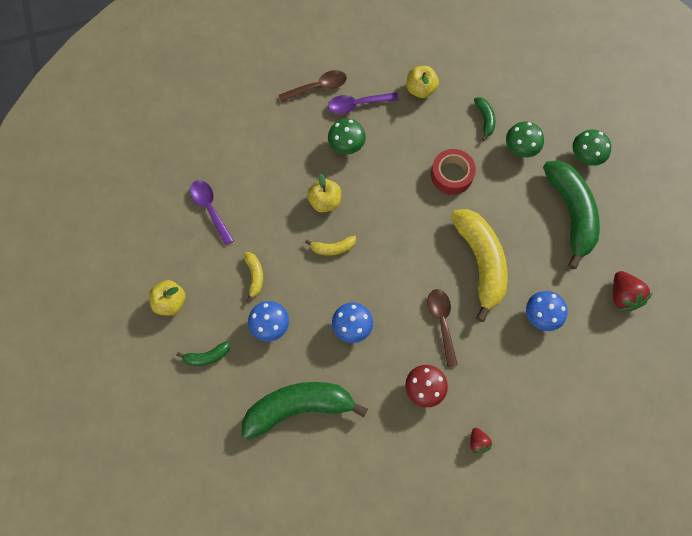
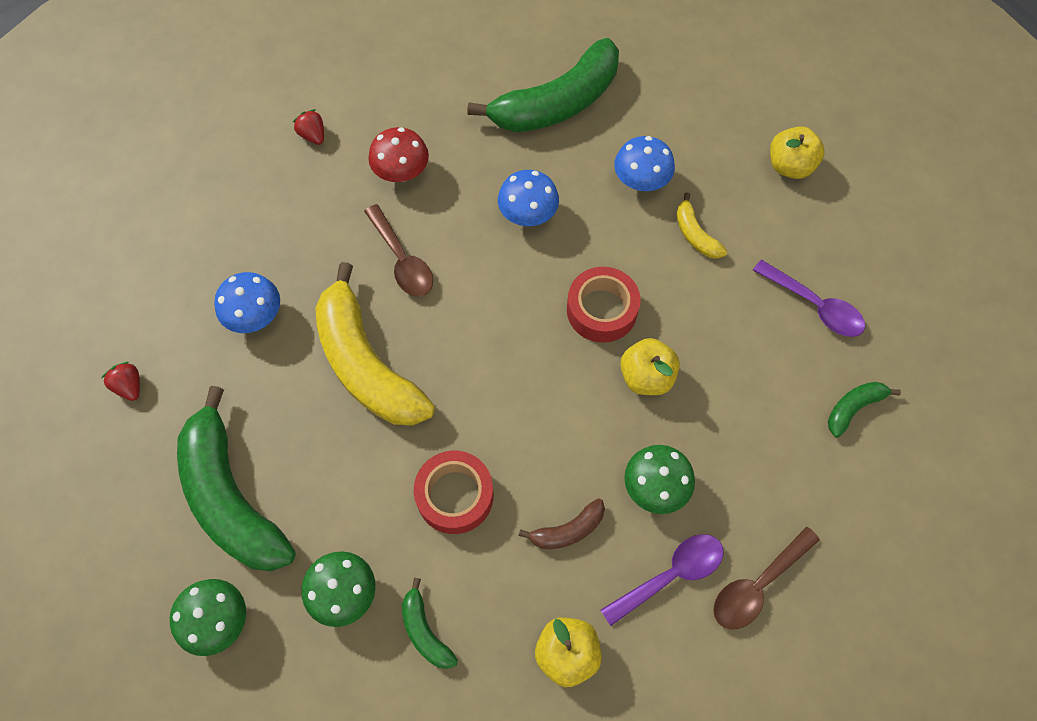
camera: 160 degrees right, 5 degrees down
green banana [176,341,230,366] -> green banana moved to [828,382,901,437]
yellow banana [305,236,356,256] -> red tape [567,267,640,343]
red strawberry [613,271,653,311] -> red strawberry [101,362,140,401], size x0.58
none -> brown banana [519,498,605,549]

